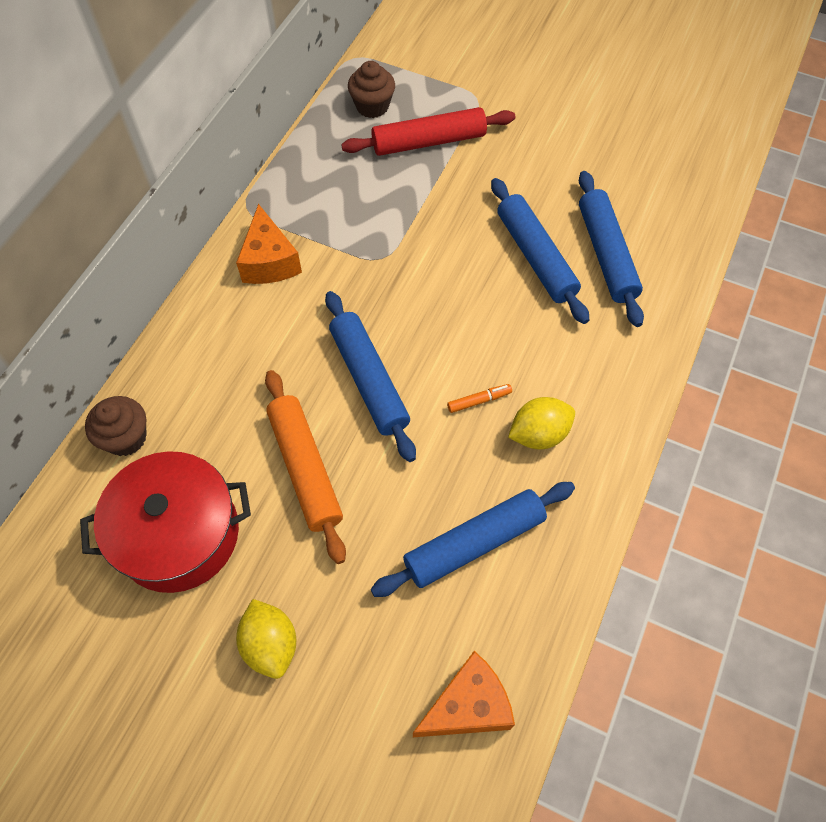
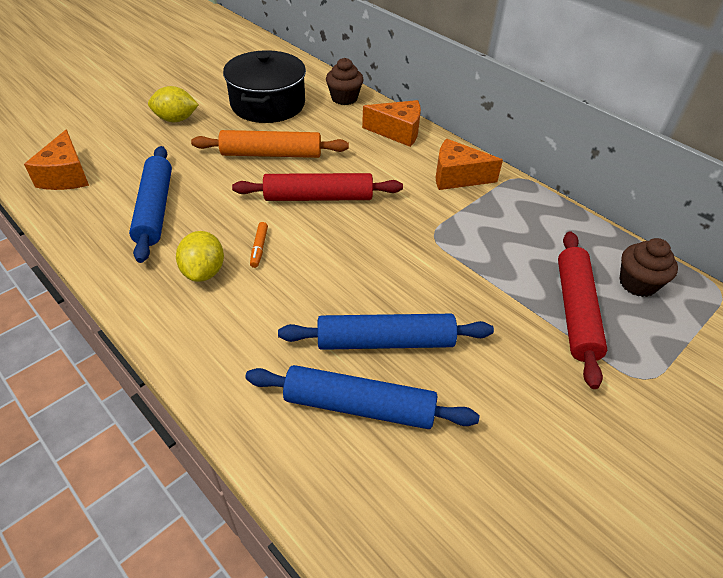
camera: 110 degrees right, 15 degrees down
red pot [80,451,251,593] -> black pot [223,50,306,123]
blue rolling pin [325,291,416,462] -> red rolling pin [232,173,403,201]
none -> orange cheese [362,100,421,147]

